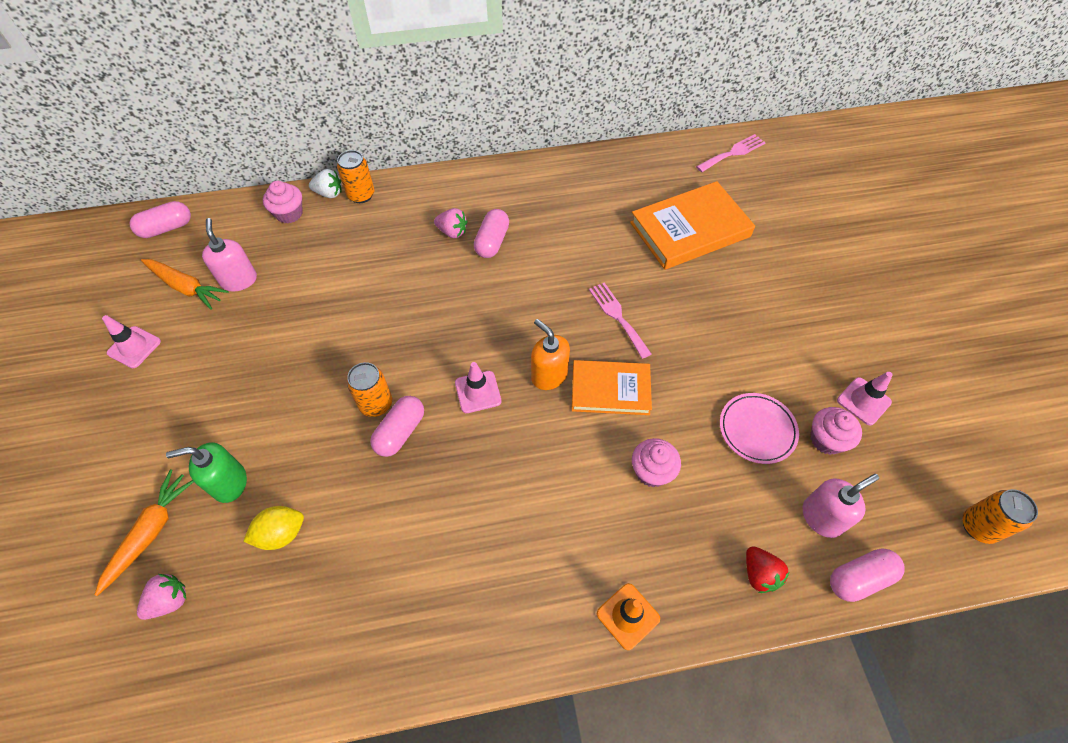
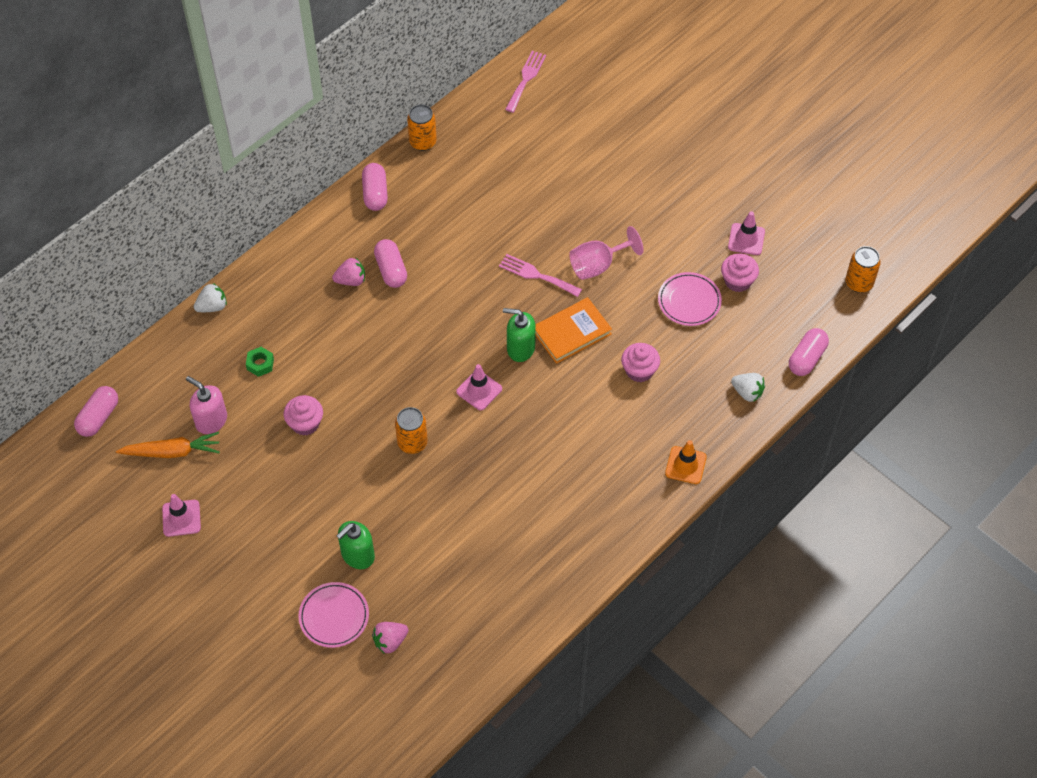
camera: 35 degrees left, 0 degrees up
orange carrot [95,470,194,596] -> pink plate [298,582,369,648]
pink strawberry [137,574,186,620] -> pink strawberry turned 135 degrees counterclockwise [372,622,409,654]
yellow lemon [243,506,304,550] -> none
pink cupcake [263,181,303,223] -> pink cupcake moved to [284,395,323,436]
orange can [337,150,375,203] -> orange can moved to [407,104,437,151]
pink capsule [370,396,424,457] -> pink capsule moved to [362,163,388,211]
orange soap dispenser [531,319,570,390] -> green soap dispenser [503,308,536,362]
orange book [630,181,755,270] -> none
red strawberry [746,546,789,593] -> white strawberry [731,373,765,402]
pink soap dispenser [803,474,879,538] -> none
none -> green nut [246,347,274,377]
none -> pink goblet [569,226,644,280]

